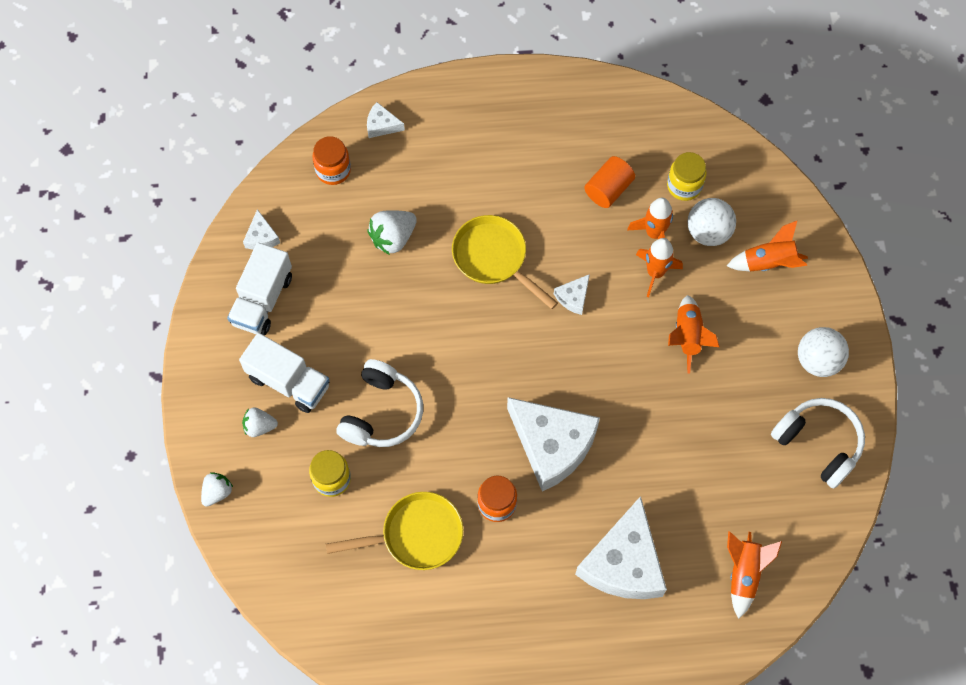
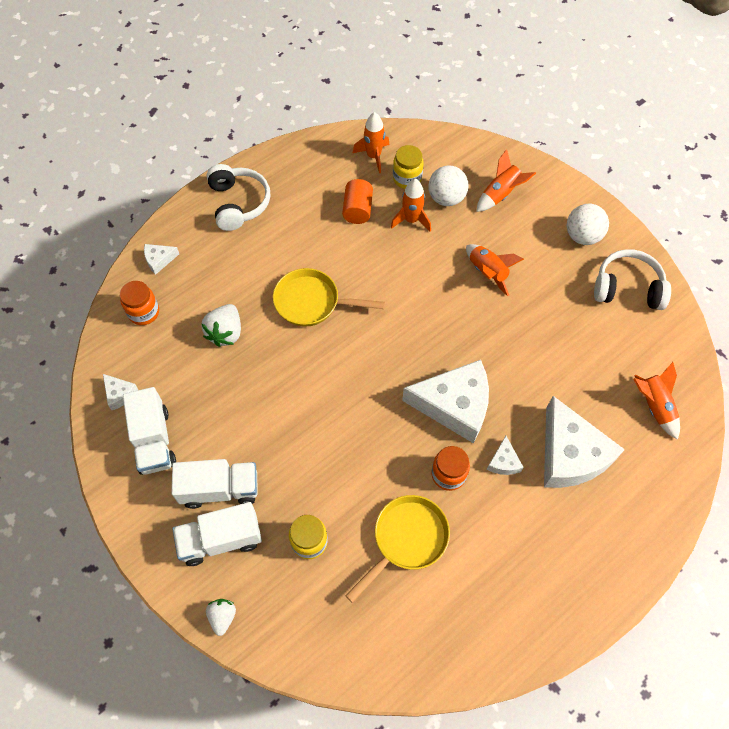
camera: 35 degrees left, 5 degrees down
white strawberry [242,407,278,437] -> white truck [172,502,262,566]
white headphones [336,359,423,447] -> white headphones moved to [207,164,270,231]
white cheese [554,274,590,315] -> white cheese moved to [487,436,524,475]
orange rocket [636,238,683,297] -> orange rocket moved to [353,112,389,173]

